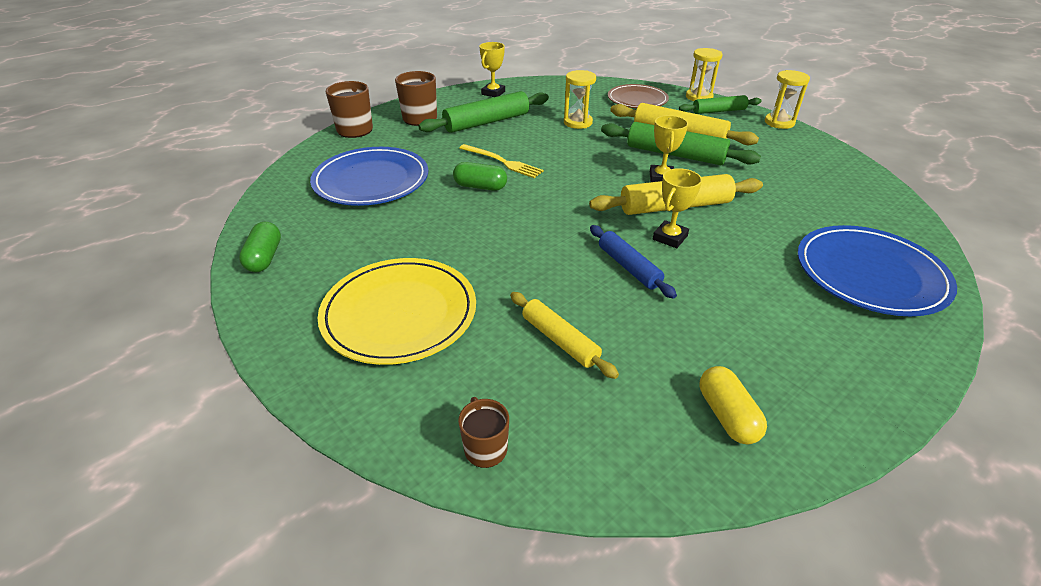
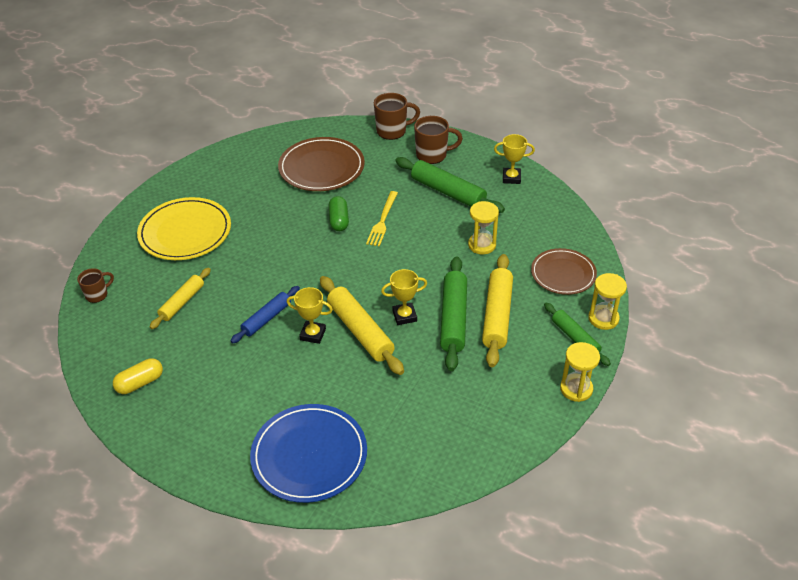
camera: 70 degrees right, 5 degrees up
green capsule [239,222,281,272] -> none
blue plate [310,147,428,206] -> brown plate [278,137,365,191]

